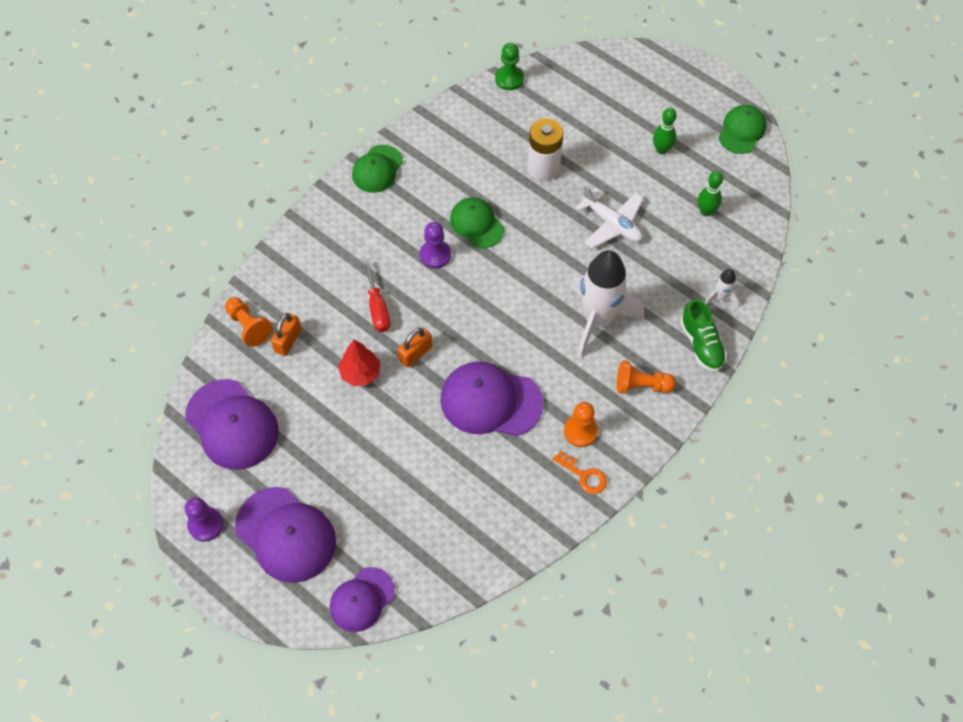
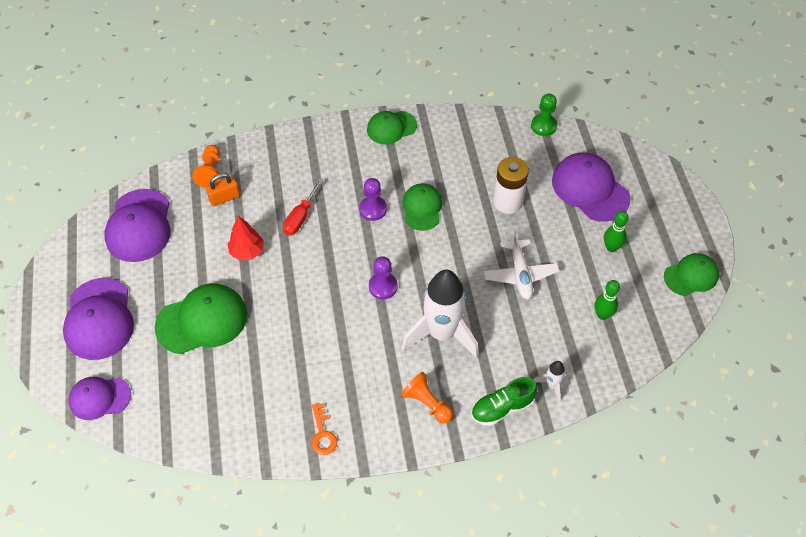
camera: 40 degrees right, 5 degrees down
purple pawn [185,497,223,542] -> purple pawn moved to [369,256,398,299]
orange padlock [398,327,432,367] -> none
purple cap [440,362,543,436] -> purple cap moved to [552,152,631,222]
orange pawn [564,402,598,447] -> none
green shoe [680,299,727,371] -> green shoe turned 45 degrees clockwise [471,377,538,426]
none -> green cap [155,284,247,354]

